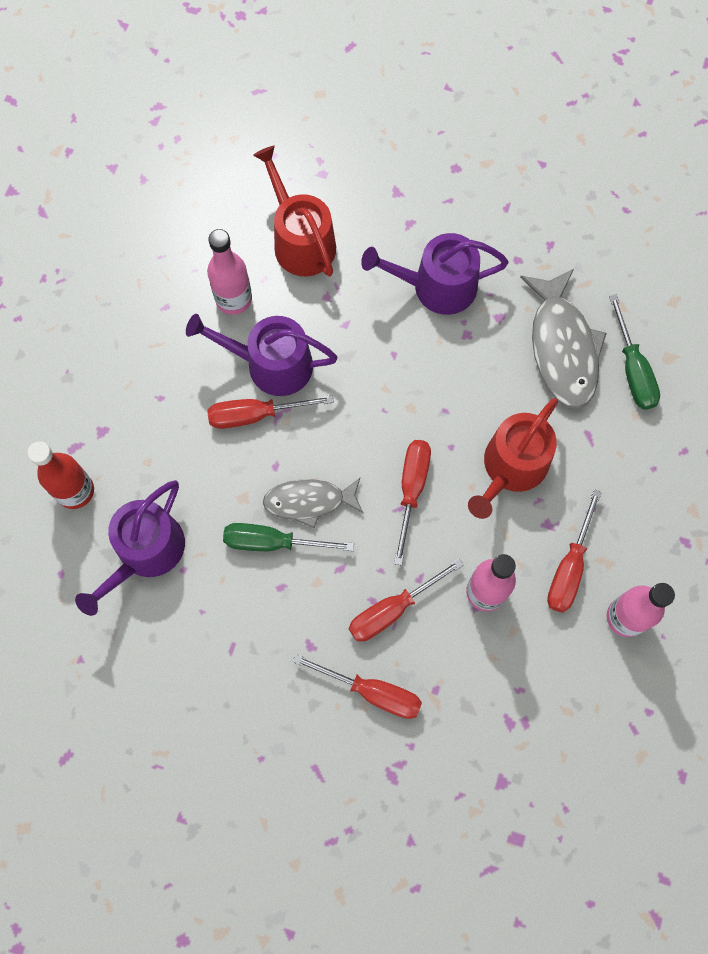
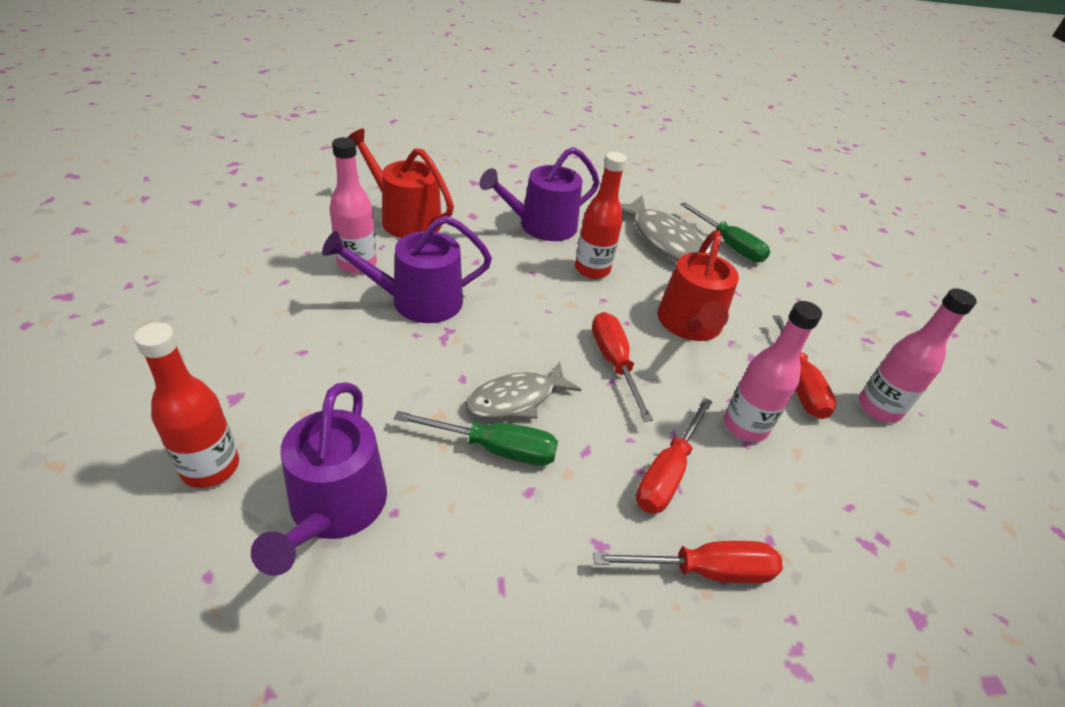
camera: 30 degrees left, 30 degrees down
red screwdriver [207,395,334,429] -> none
green screwdriver [223,523,354,551] -> green screwdriver turned 150 degrees counterclockwise [394,411,558,466]
none -> red bottle [575,152,627,279]

